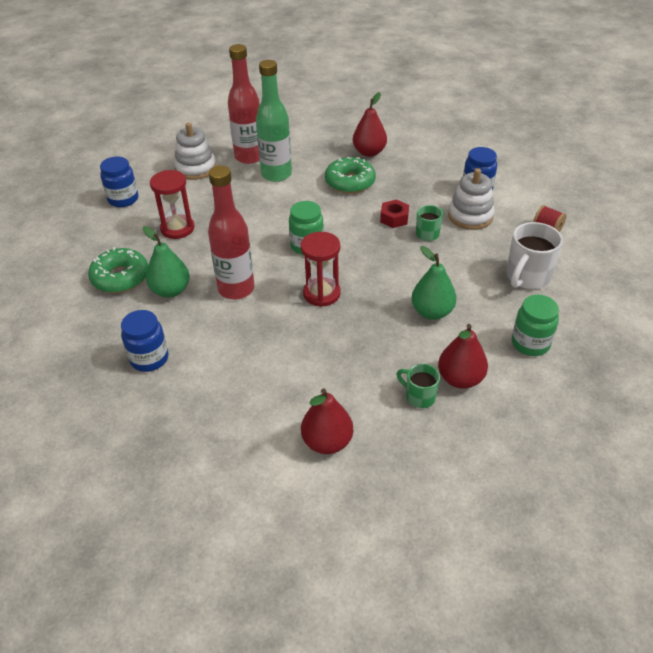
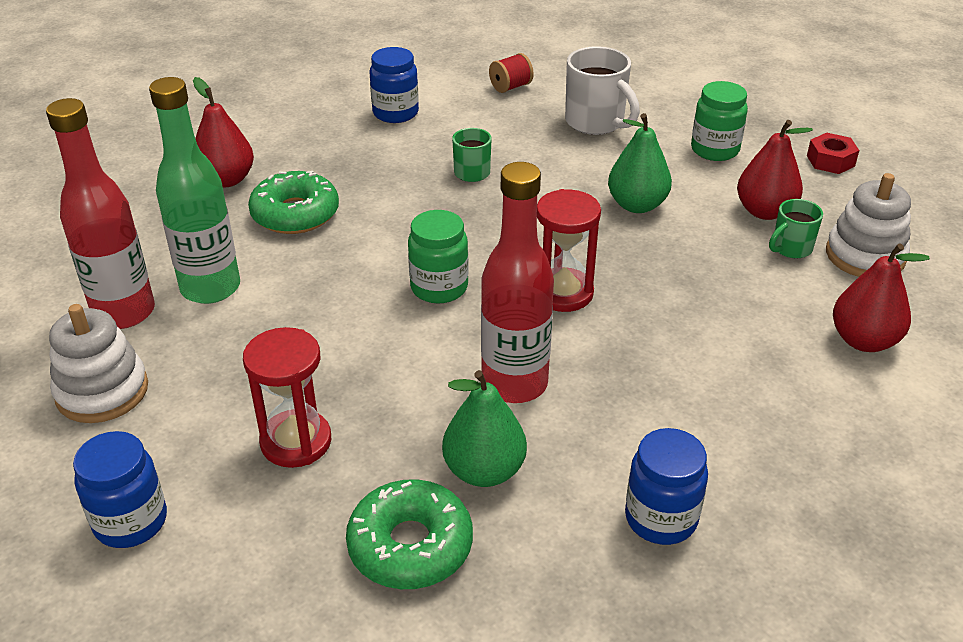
camera: 75 degrees left, 5 degrees down
red nut [380,199,409,228] -> red nut moved to [807,133,859,174]
white stacking toy [448,168,495,230] -> white stacking toy moved to [826,173,911,277]

